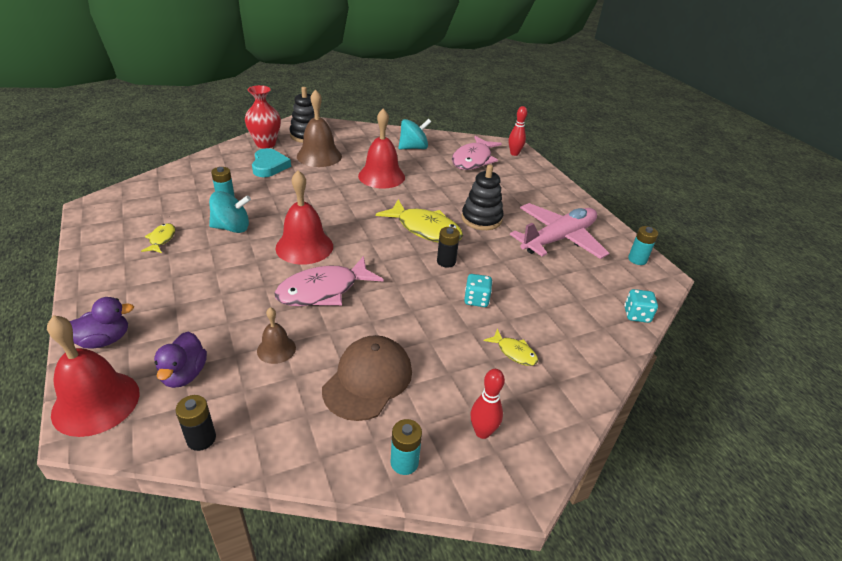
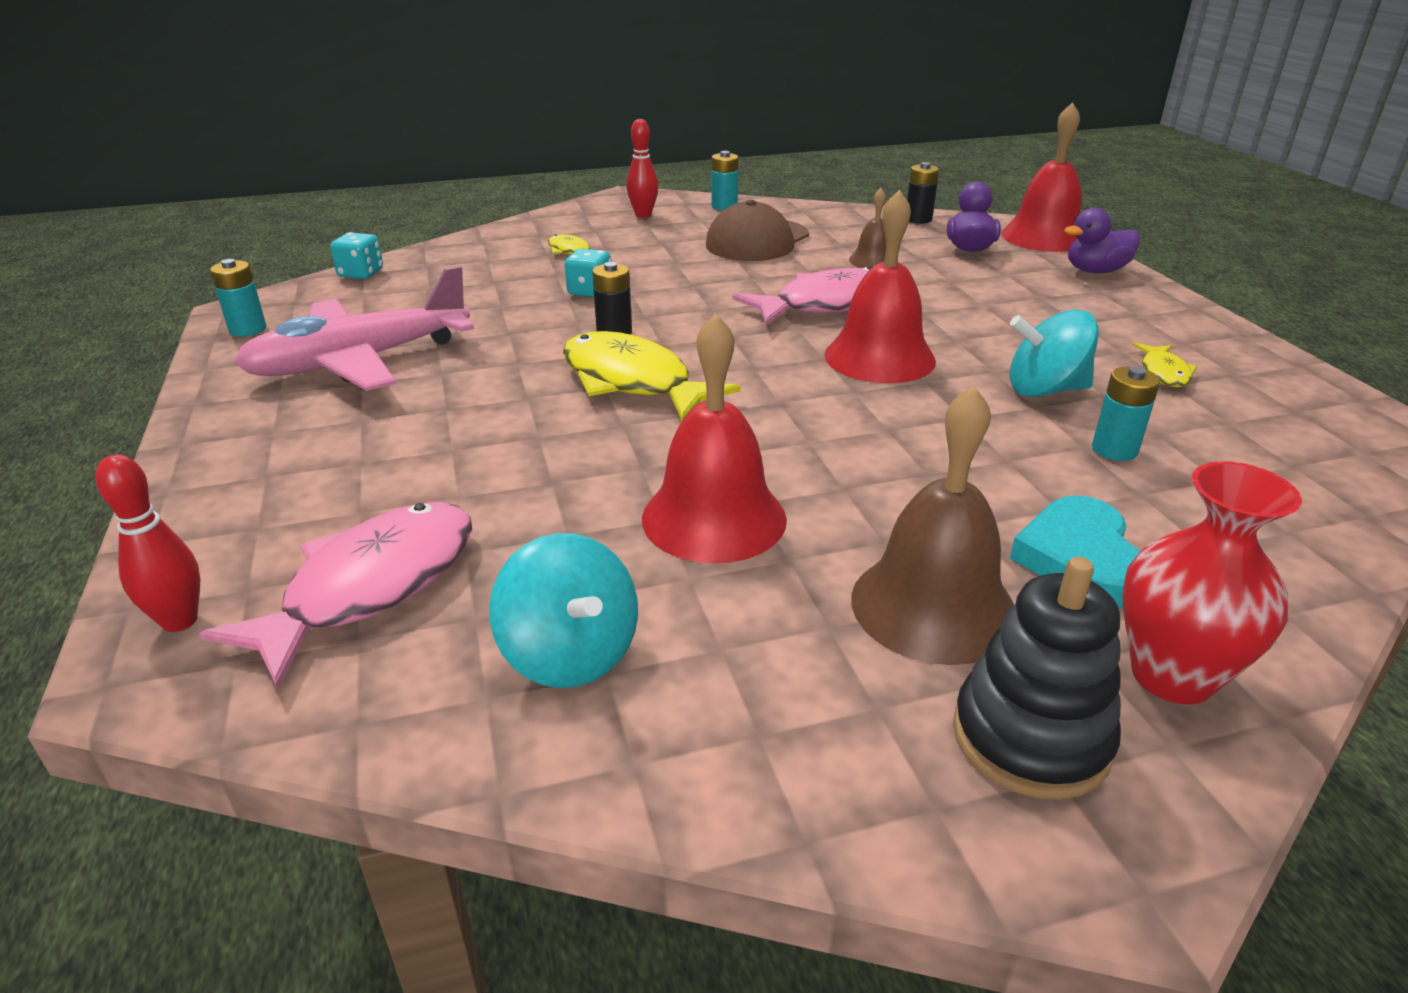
camera: 170 degrees left, 5 degrees down
turquoise spinning top [398,119,431,149] -> turquoise spinning top turned 105 degrees counterclockwise [489,533,638,688]
black stacking toy [462,165,503,230] -> none

